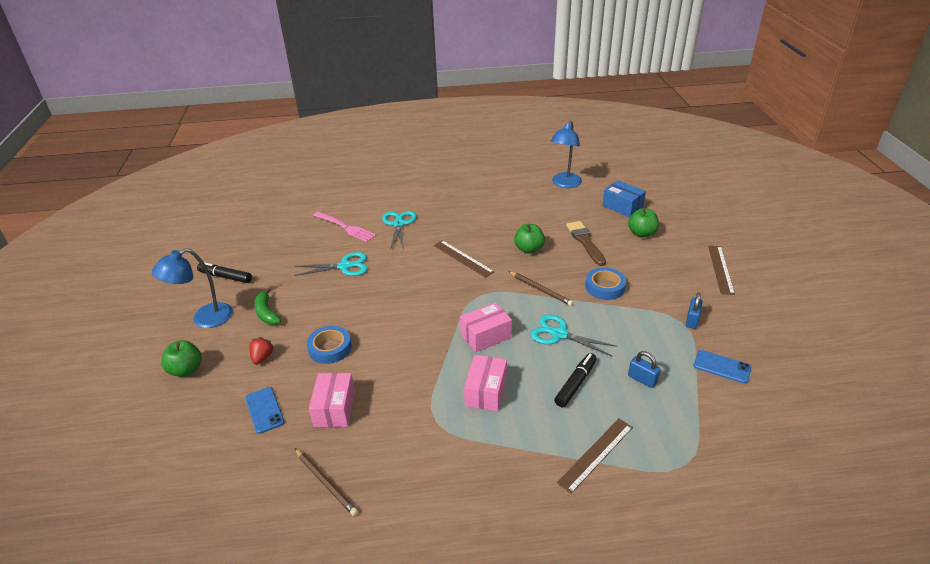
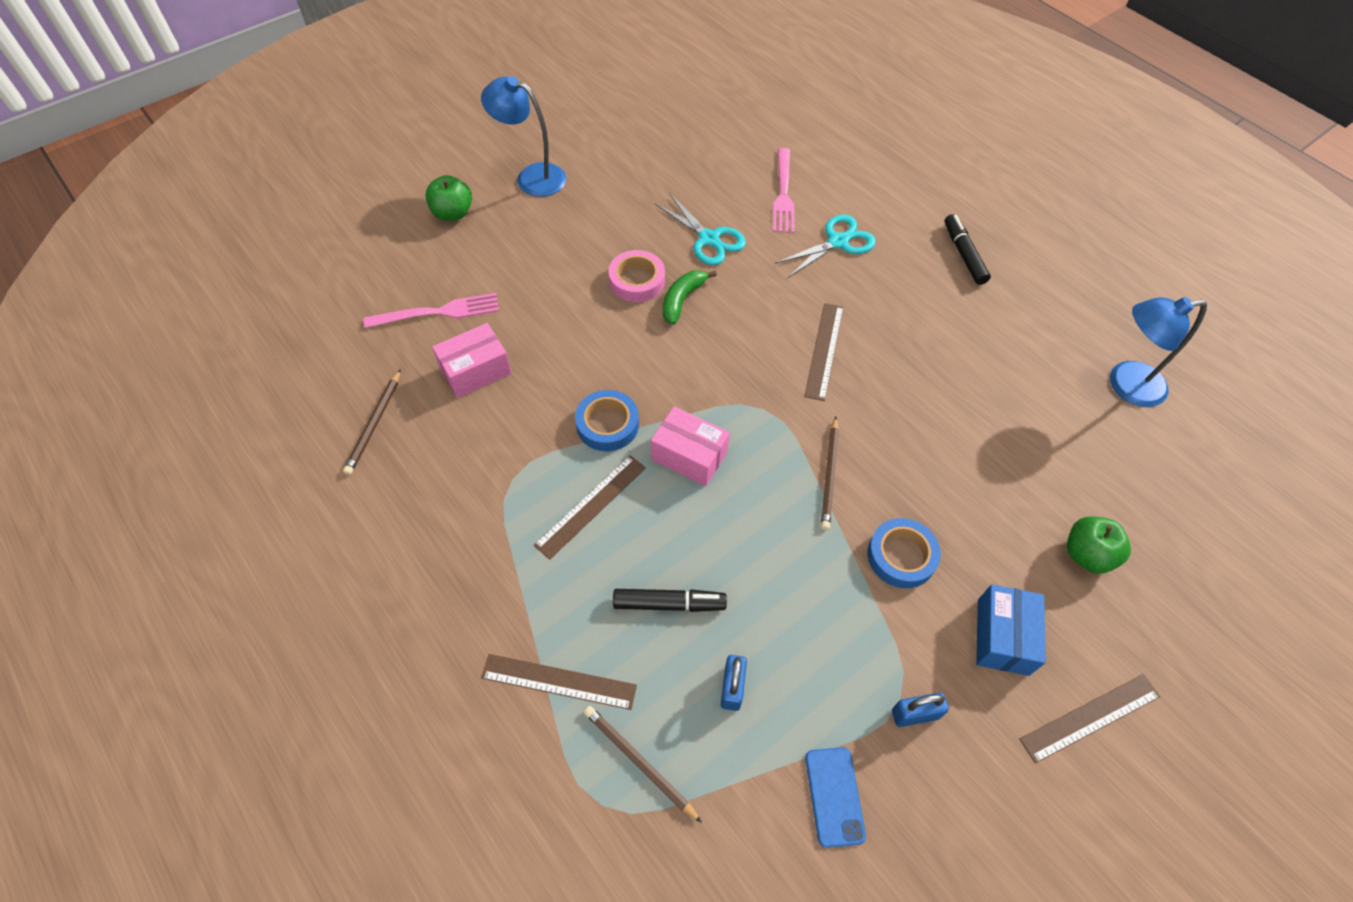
camera: 55 degrees right, 20 degrees up
black marker [197,262,252,283] -> black marker moved to [945,214,991,285]
blue phone [245,387,284,434] -> pink fork [364,293,499,328]
red strawberry [249,337,275,365] -> none
green banana [254,288,281,325] -> green banana moved to [663,270,717,325]
blue tape [307,326,352,364] -> blue tape moved to [575,390,639,451]
pink box [464,355,507,411] -> brown ruler [534,455,646,560]
green apple [514,224,545,254] -> none
turquoise scissors [531,314,617,356] -> none
brown brush [566,221,606,266] -> none
blue box [602,180,646,217] -> blue box moved to [976,584,1046,676]
none -> brown pencil [584,706,702,823]
none -> pink tape [608,250,665,302]

